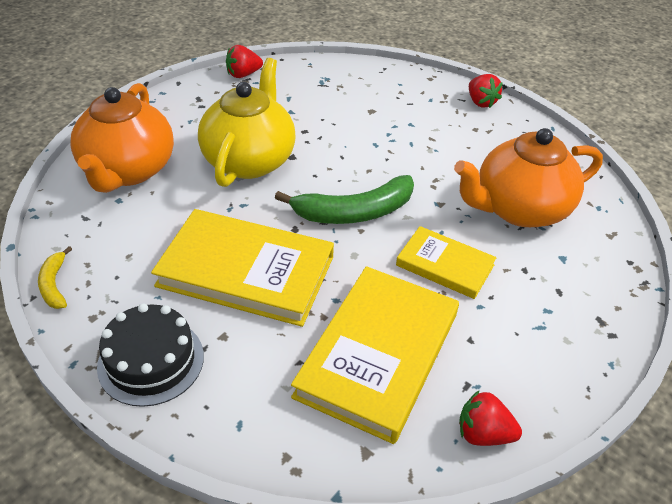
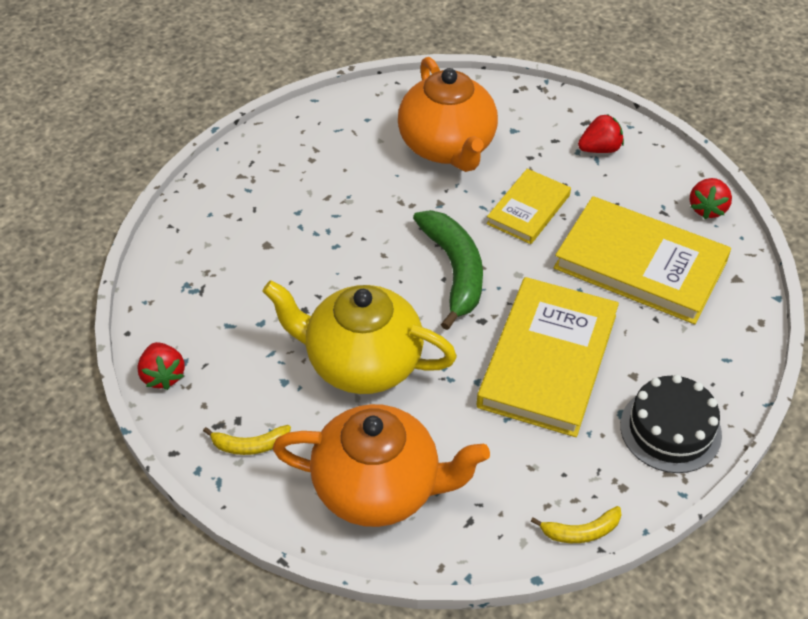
camera: 85 degrees left, 5 degrees up
red strawberry [469,74,503,108] -> red strawberry moved to [578,114,624,153]
none -> yellow banana [203,425,291,455]

